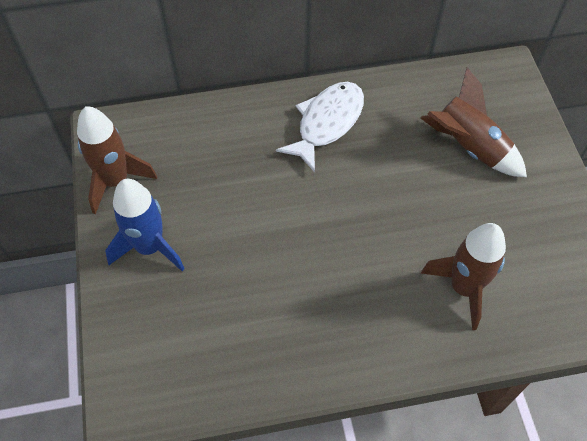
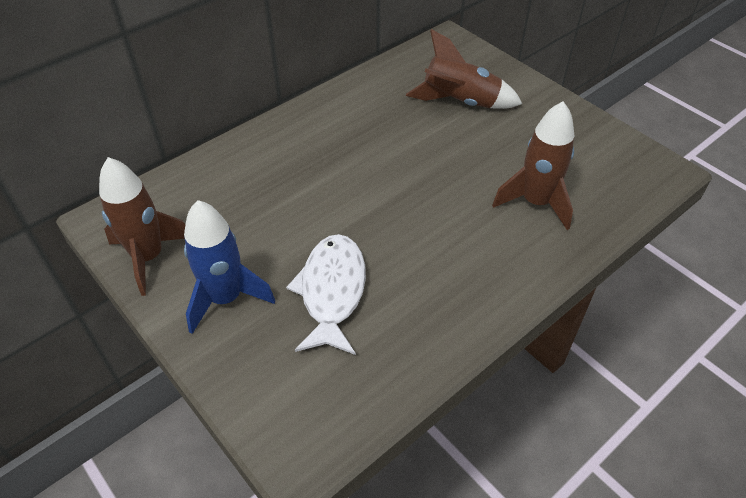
camera: 30 degrees left, 10 degrees down
white fish [276,82,364,172] -> white fish moved to [286,234,366,355]

